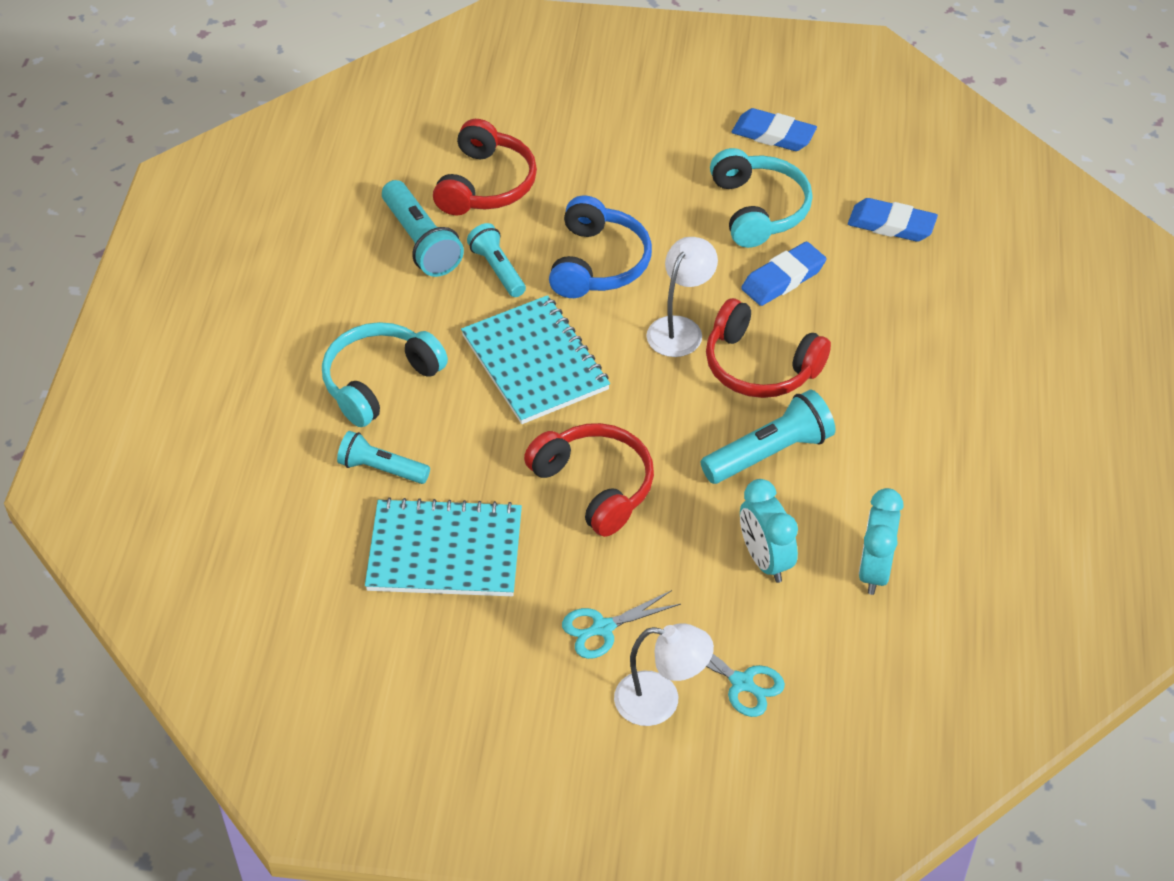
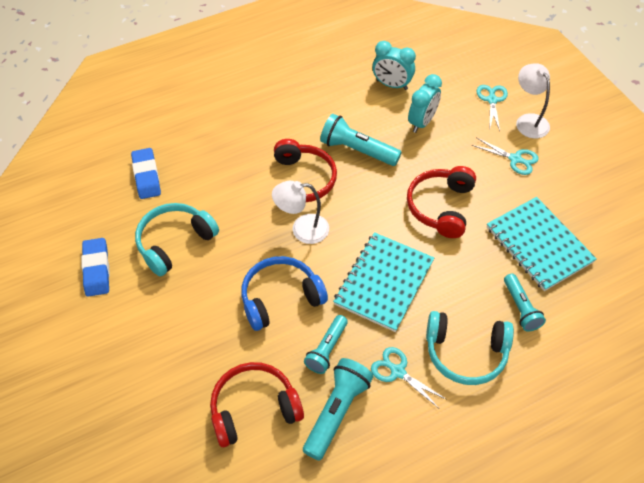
camera: 125 degrees left, 5 degrees up
blue eraser [741,242,826,306] -> none
turquoise clock [859,488,903,595] -> turquoise clock turned 45 degrees clockwise [372,41,416,90]
none -> turquoise scissors [371,347,447,408]

